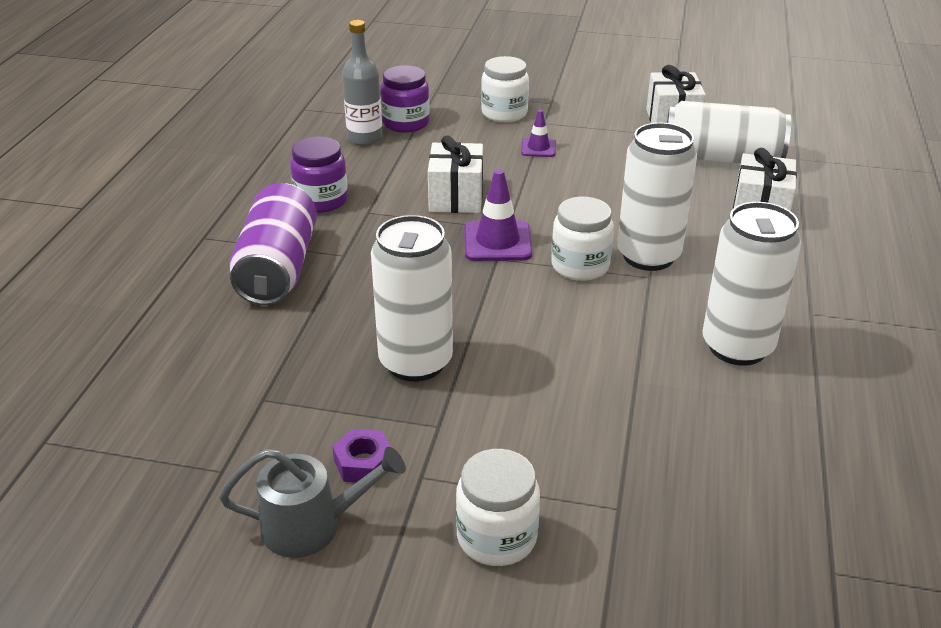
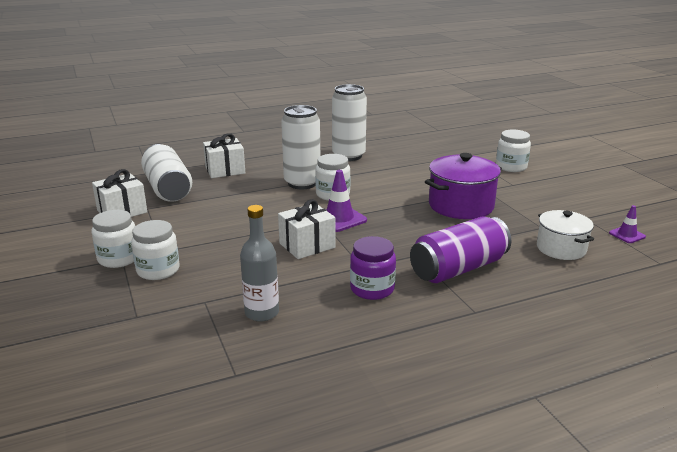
camera: 125 degrees left, 10 degrees down
grey watering can [219,447,405,558] -> none
purple nut [332,429,391,483] -> none
white can [371,215,453,382] -> purple pot [425,153,502,219]
purple jar [381,65,430,133] -> none
purple traffic cone [521,110,556,157] -> purple traffic cone moved to [609,205,646,243]
none -> white jar [91,210,135,268]
none -> white pot [537,210,594,260]

